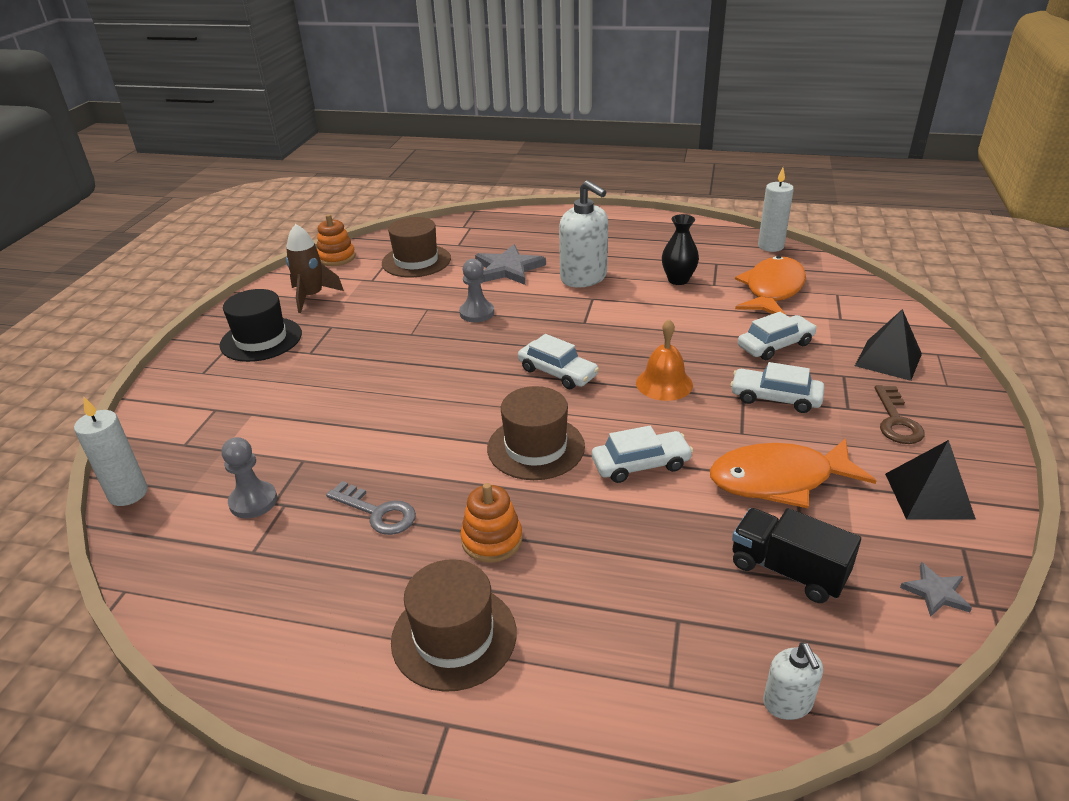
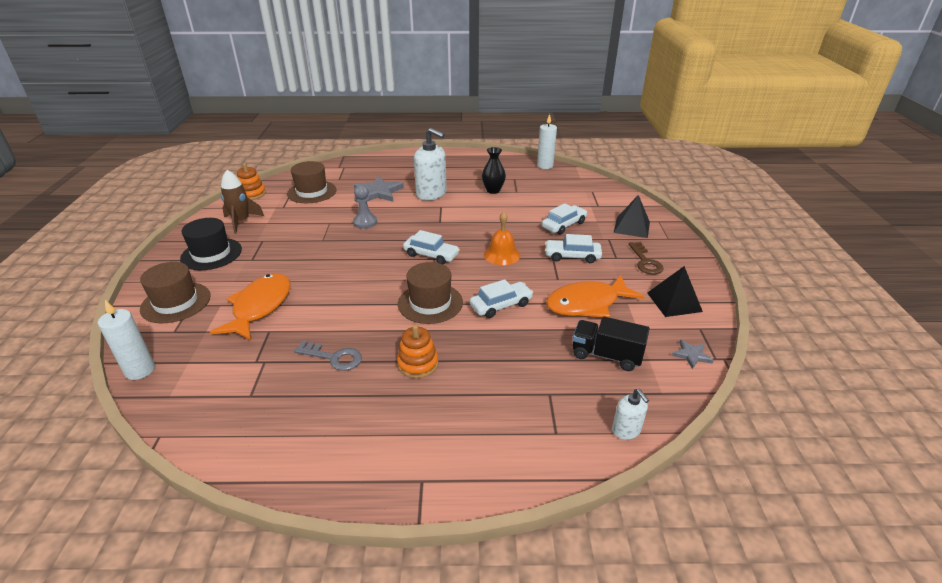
camera: 15 degrees left, 0 degrees up
grey pawn [221,437,277,518] -> none
brown hat [391,559,517,692] -> brown hat moved to [140,262,211,323]
orange fish [735,256,806,315] -> orange fish moved to [210,273,291,340]

